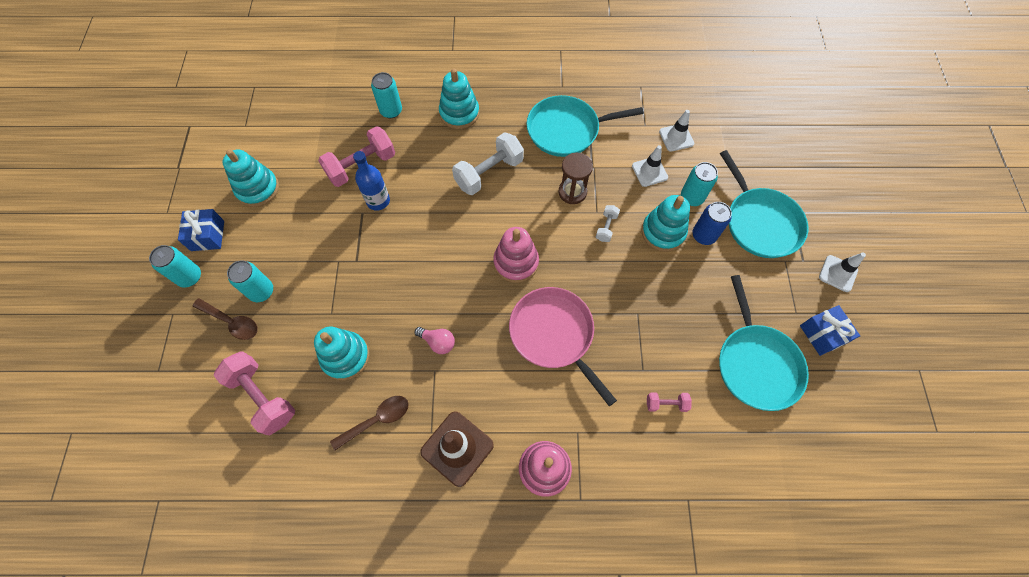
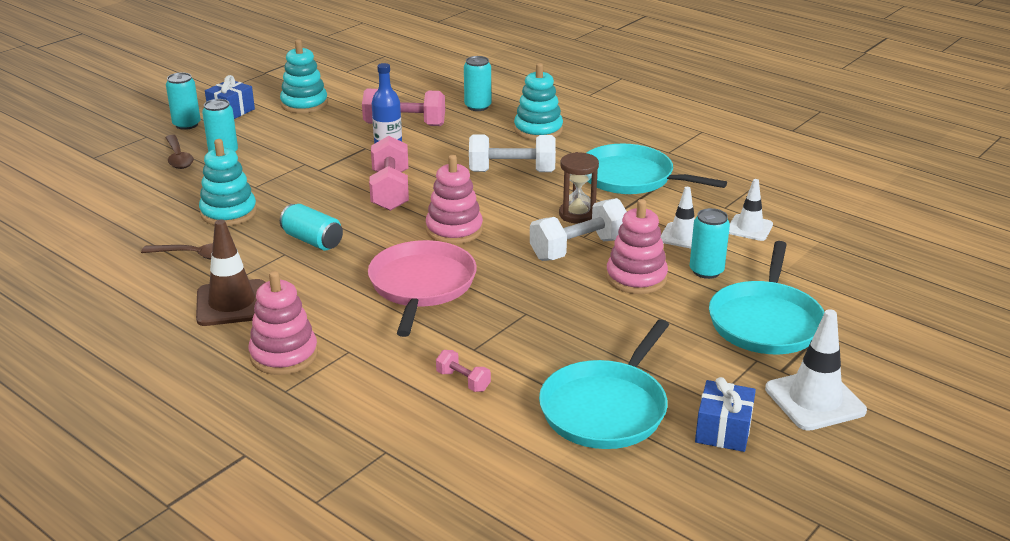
camera: 40 degrees right, 35 degrees down
pink dumbbell [213,352,295,435] -> pink dumbbell moved to [369,136,409,211]
pink light bulb [415,327,455,354] -> turquoise can [280,204,343,250]
white dumbbell [596,205,620,242] -> white dumbbell [530,198,627,261], size x2.03
turquoise stacking toy [641,195,690,252] -> pink stacking toy [606,199,668,294]
blue can [692,202,732,245] -> none
white traffic cone [819,252,866,292] -> white traffic cone [765,309,867,431], size x1.56

